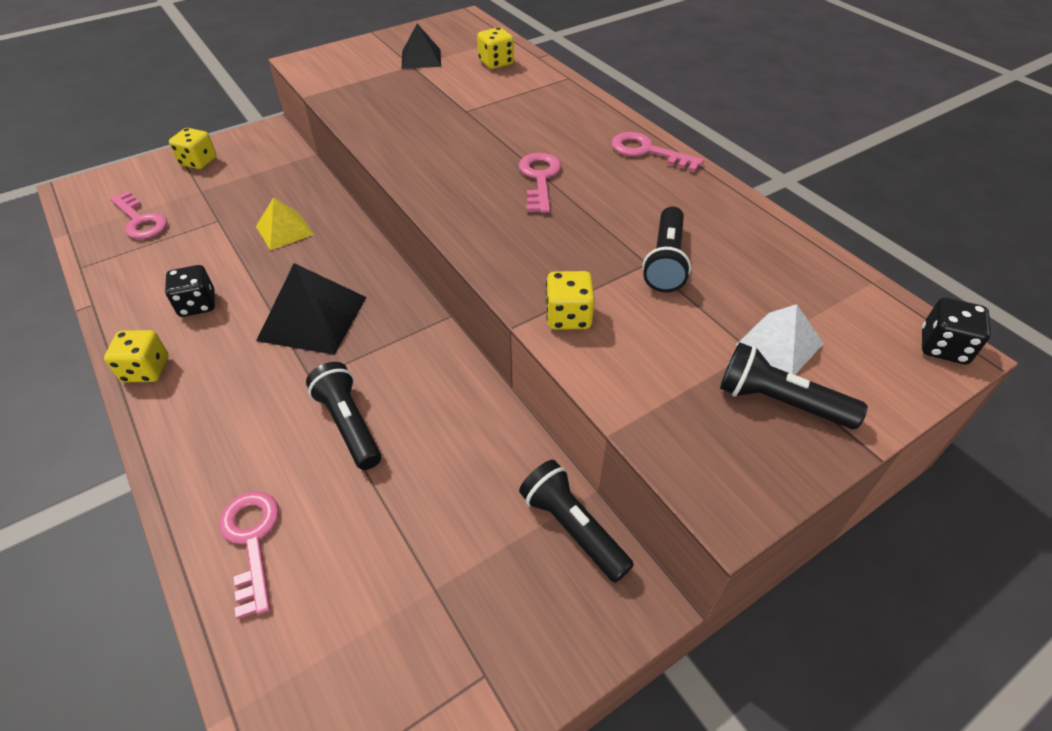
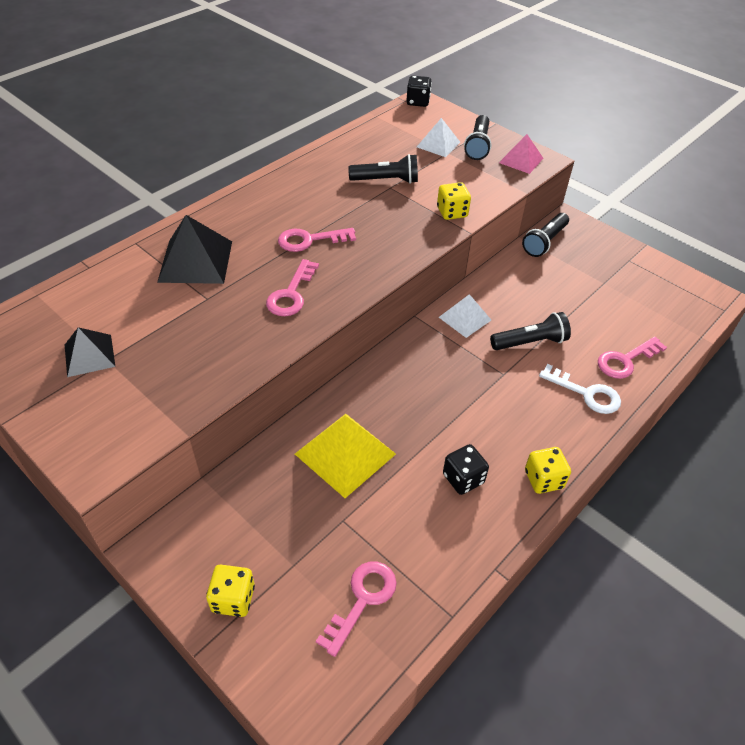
camera: 105 degrees left, 0 degrees up
yellow pyramid [256,197,314,250] -> yellow pyramid [295,414,396,498], size x1.61
black pyramid [256,263,366,355] -> black pyramid moved to [157,215,232,284]
black flashlight [306,362,381,470] -> black flashlight turned 150 degrees counterclockwise [490,312,571,350]
yellow dice [477,27,514,69] -> none
pink key [611,132,704,172] -> pink key moved to [266,259,319,316]
none -> white pyramid [439,294,491,338]
none -> pink pyramid [499,134,543,174]
none -> white key [539,364,621,414]

